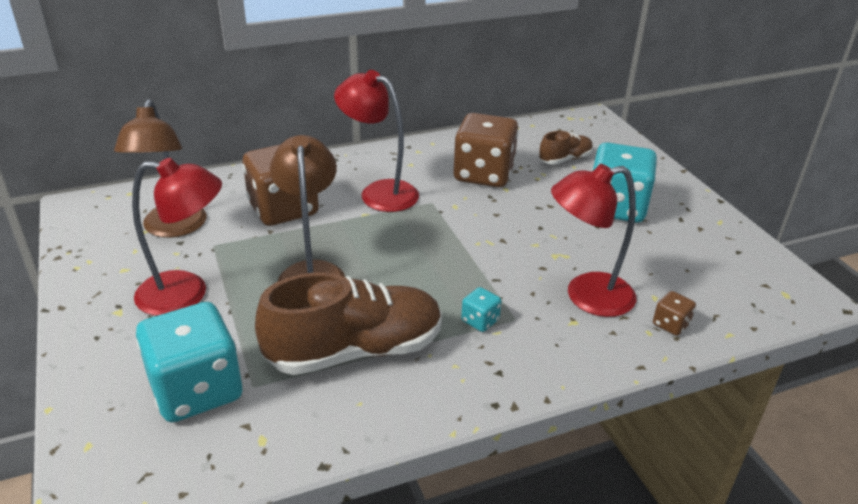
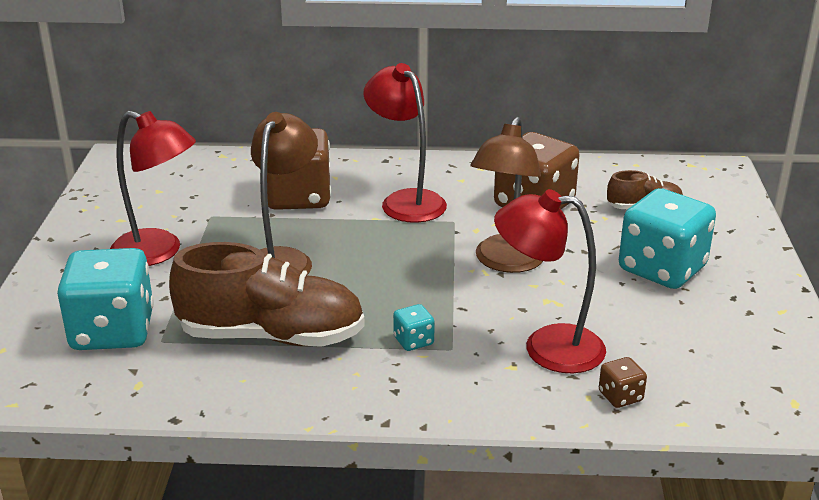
camera: 25 degrees right, 5 degrees down
brown lamp [114,99,207,238] -> brown lamp moved to [470,117,543,273]

